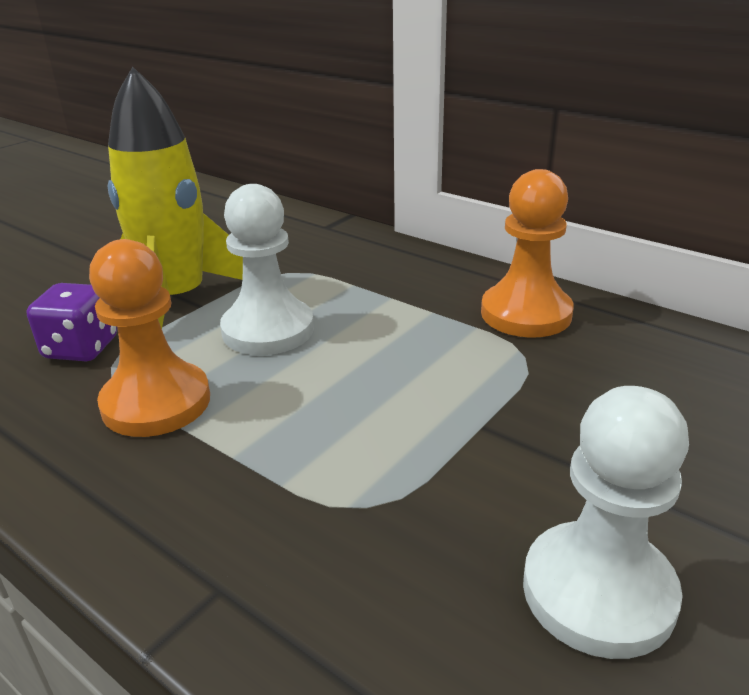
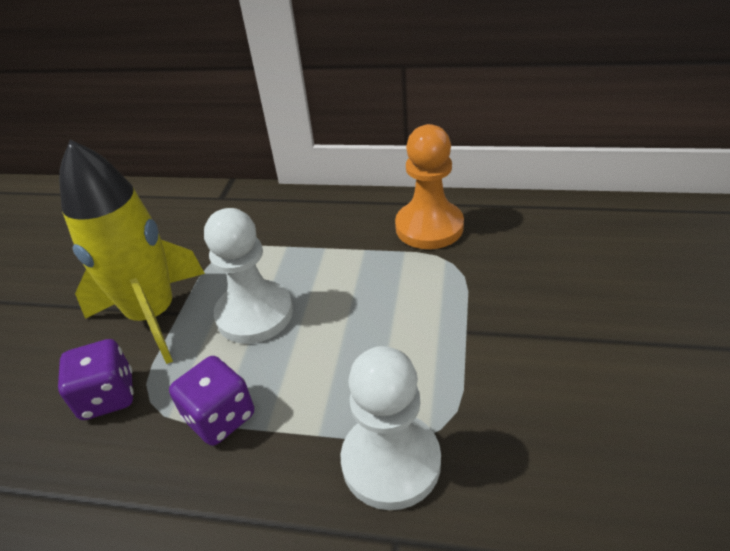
camera: 25 degrees left, 10 degrees up
orange pawn [89,239,210,437] -> purple dice [169,356,254,446]
white pawn [523,386,689,659] -> white pawn moved to [341,346,441,510]

